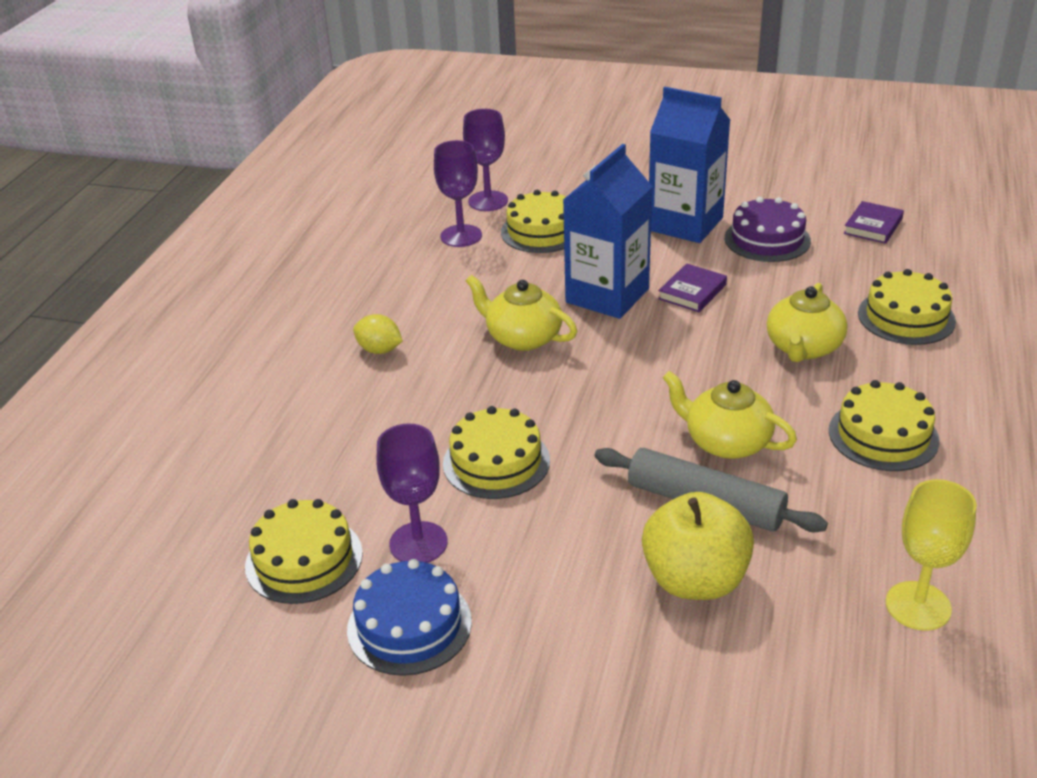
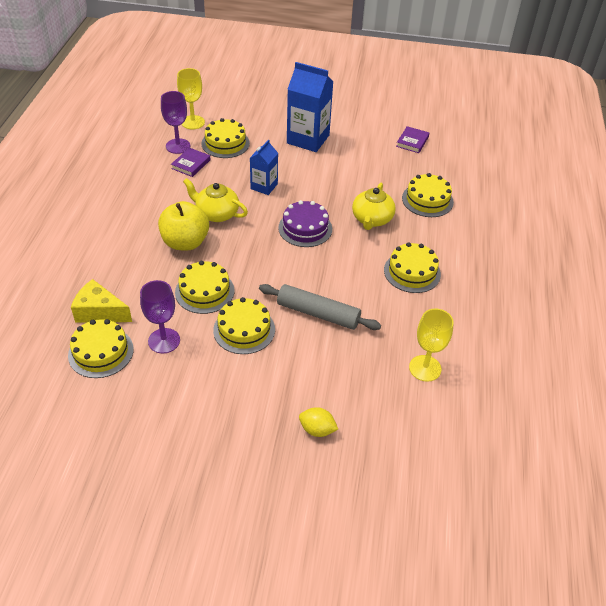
camera: 10 degrees left, 10 degrees up
blue cake [347,559,472,676] -> none
yellow lemon [353,314,403,354] -> yellow lemon moved to [299,407,338,437]
purple goblet [463,109,508,211] -> yellow goblet [177,68,205,129]
blue carton [563,144,653,319] -> blue carton [250,139,278,195], size x0.58
yellow apple [642,492,754,600] -> yellow apple moved to [158,201,209,250]
purple book [658,263,727,312] -> purple book moved to [171,148,211,177]
yellow teapot [663,371,797,459] -> none
purple cake [725,197,811,262] -> purple cake moved to [278,200,332,247]
none -> yellow cheese [71,279,132,323]
none -> yellow cake [213,297,275,354]

